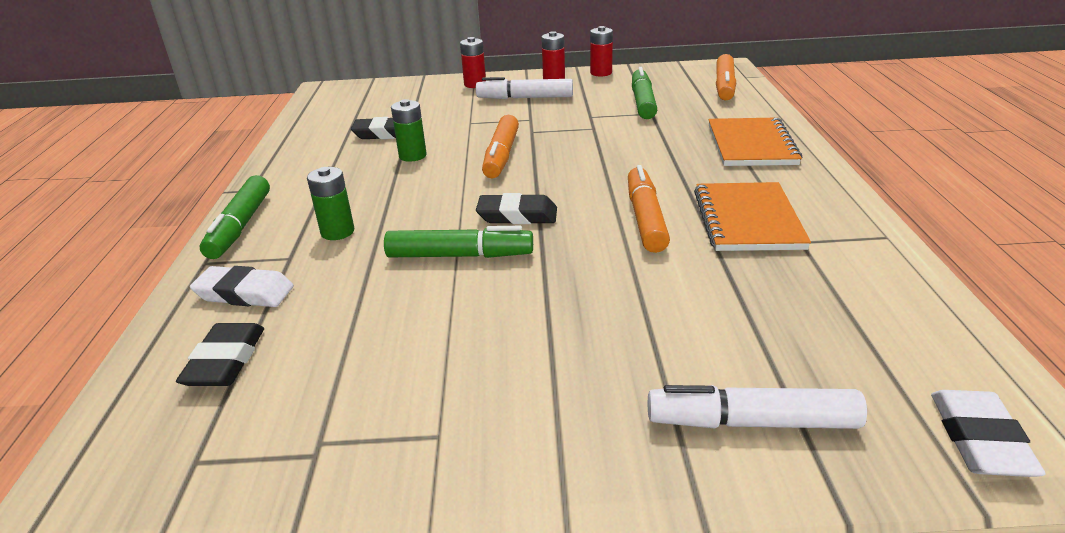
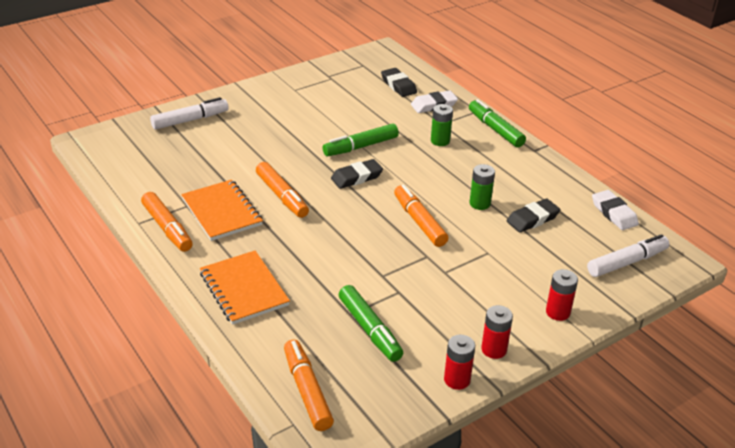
camera: 145 degrees right, 5 degrees up
white marker [476,77,573,99] -> white marker moved to [587,234,670,277]
white eraser [931,390,1046,477] -> white eraser moved to [592,190,639,230]
none -> orange marker [141,192,193,252]

